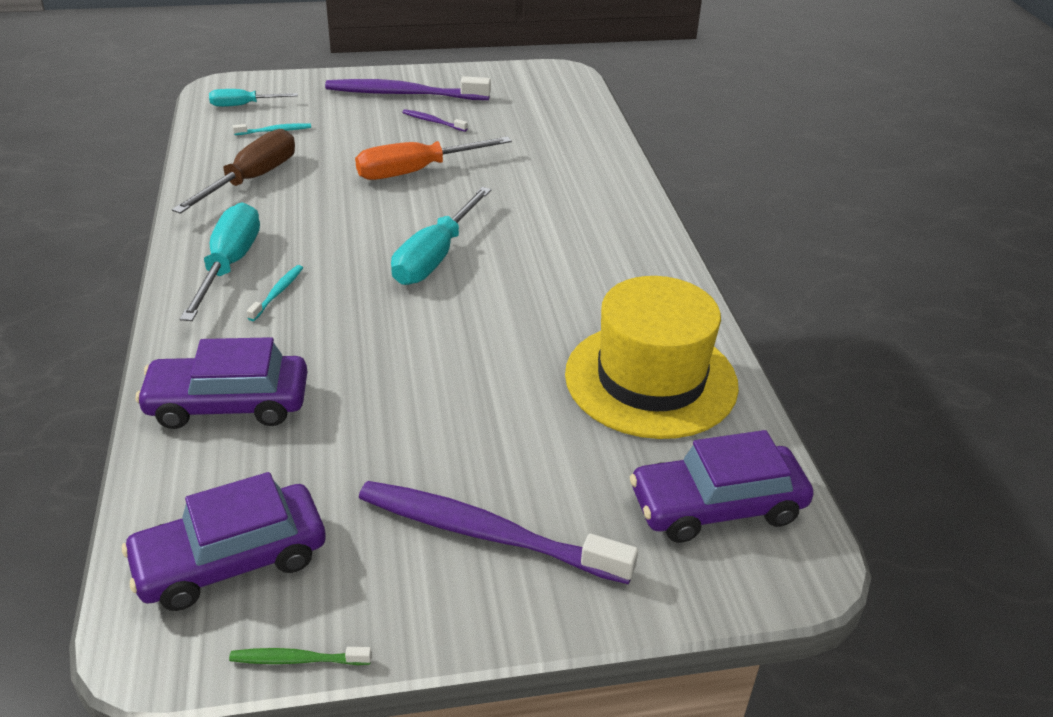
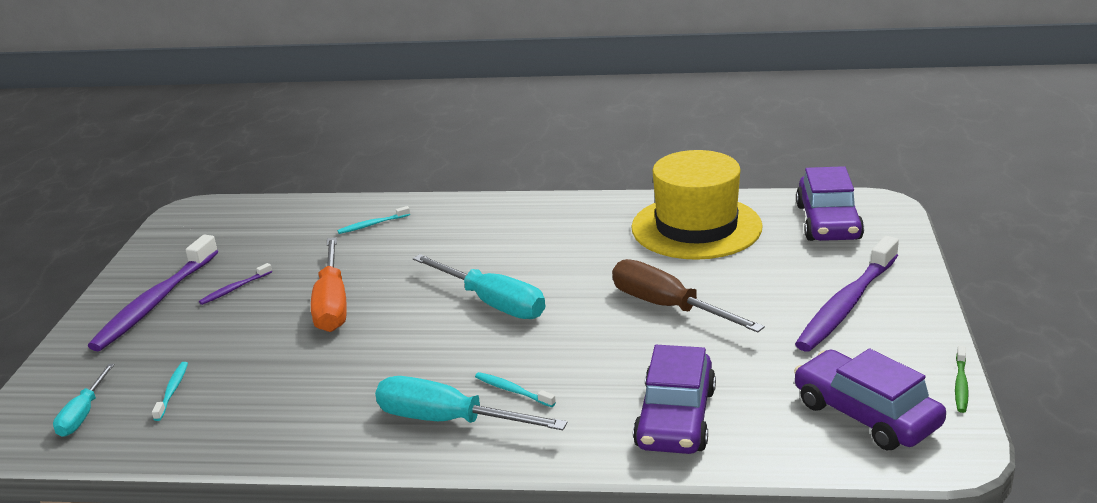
camera: 70 degrees left, 10 degrees down
purple car [122,472,326,611] -> purple car turned 150 degrees clockwise [794,349,946,450]
brown screwdriver [172,129,295,214] -> brown screwdriver moved to [612,259,765,333]
none -> turquoise toothbrush [337,206,410,234]

